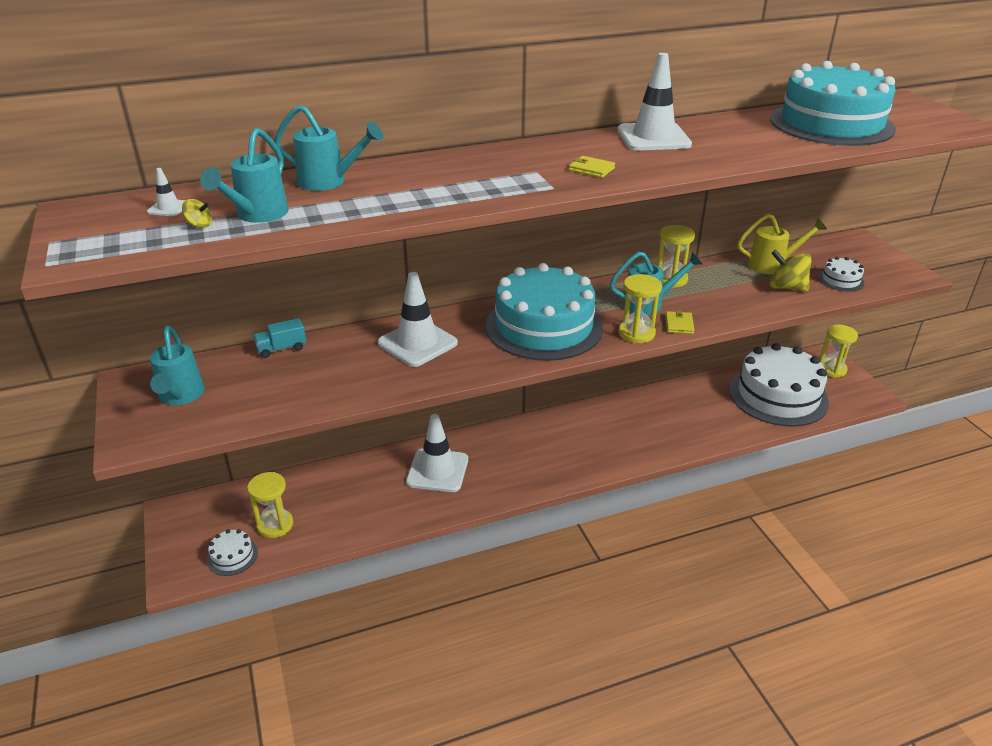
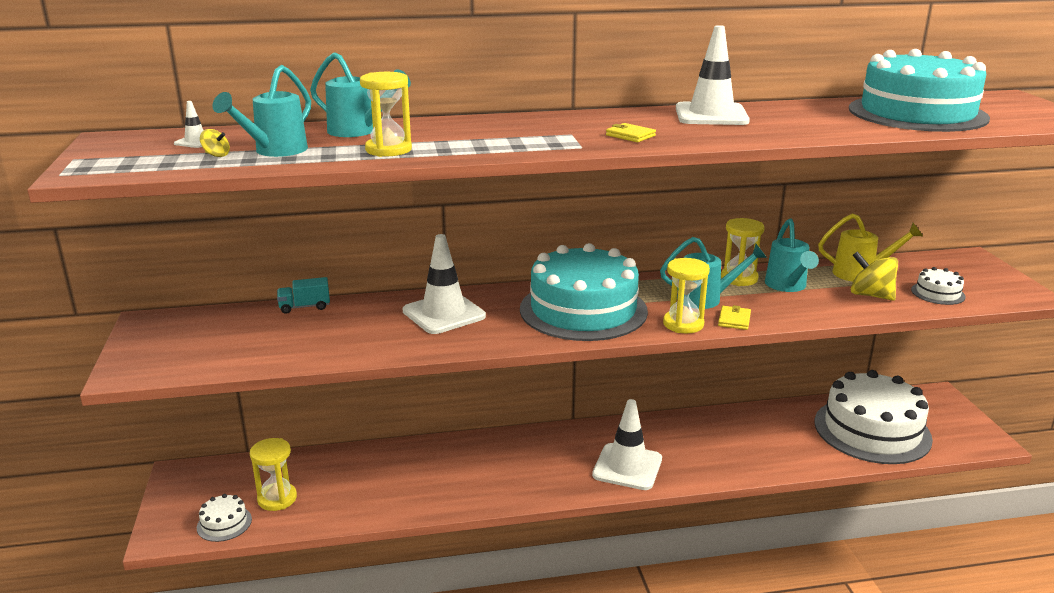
camera: 10 degrees right, 10 degrees down
turquoise watering can [150,326,205,405] -> turquoise watering can moved to [765,218,819,292]
white traffic cone [406,414,468,492] -> white traffic cone moved to [592,399,662,490]
yellow hourglass [820,325,858,378] -> yellow hourglass moved to [360,72,412,157]

